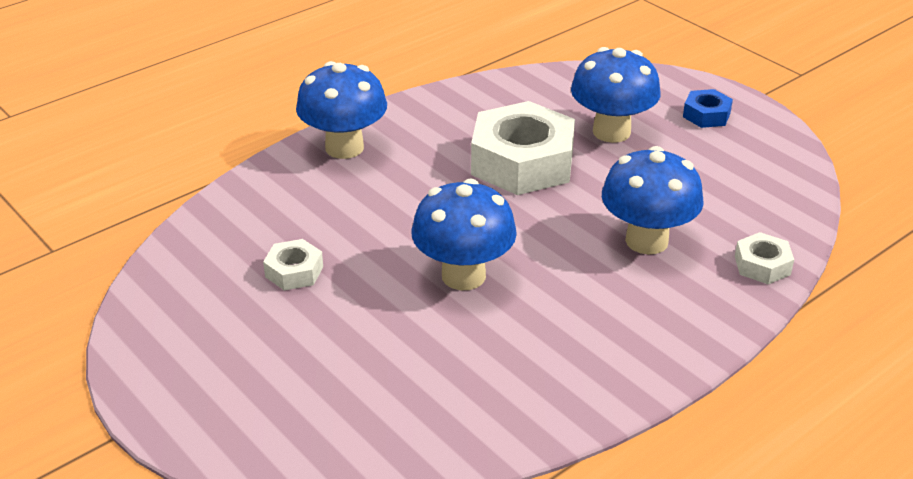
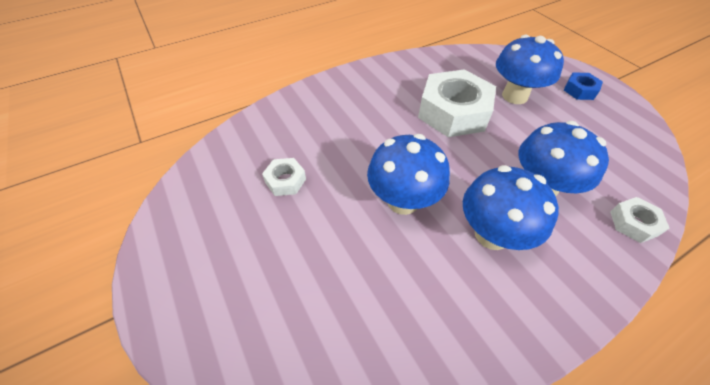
camera: 10 degrees right, 15 degrees up
blue mushroom [296,61,387,159] -> blue mushroom moved to [463,165,559,250]

